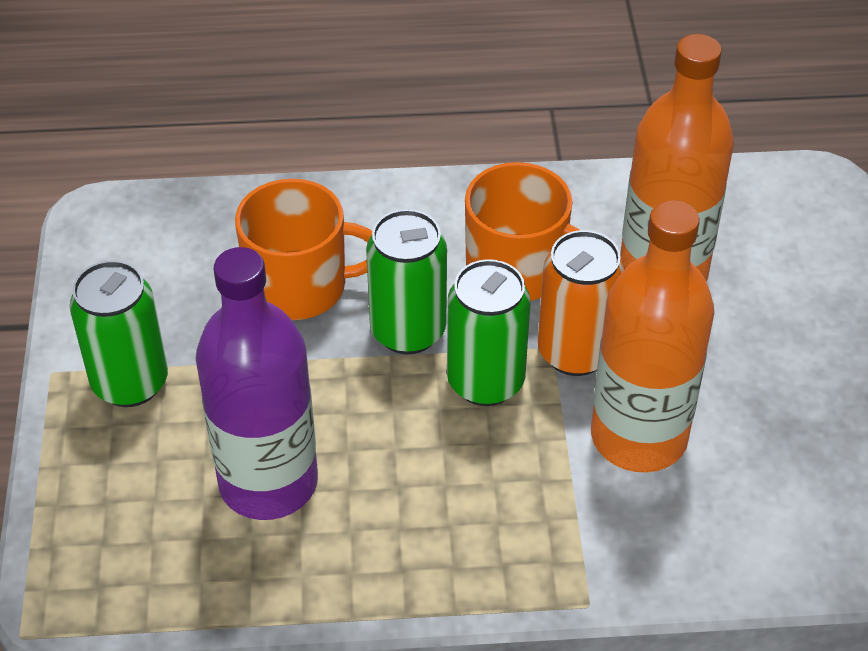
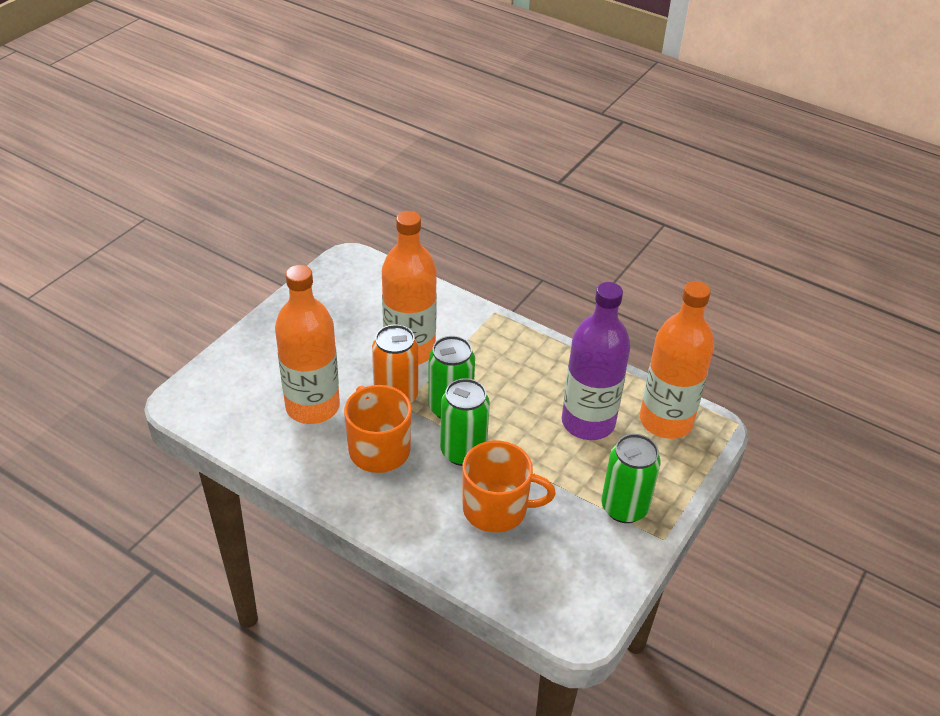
camera: 145 degrees left, 5 degrees down
orange mug [235,179,372,320] -> orange mug turned 150 degrees clockwise [463,440,556,533]
none -> orange bottle [640,281,714,439]

